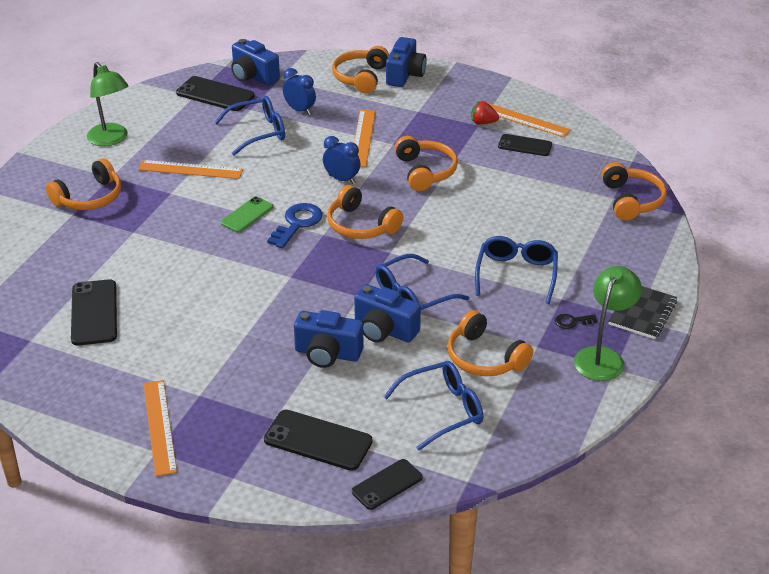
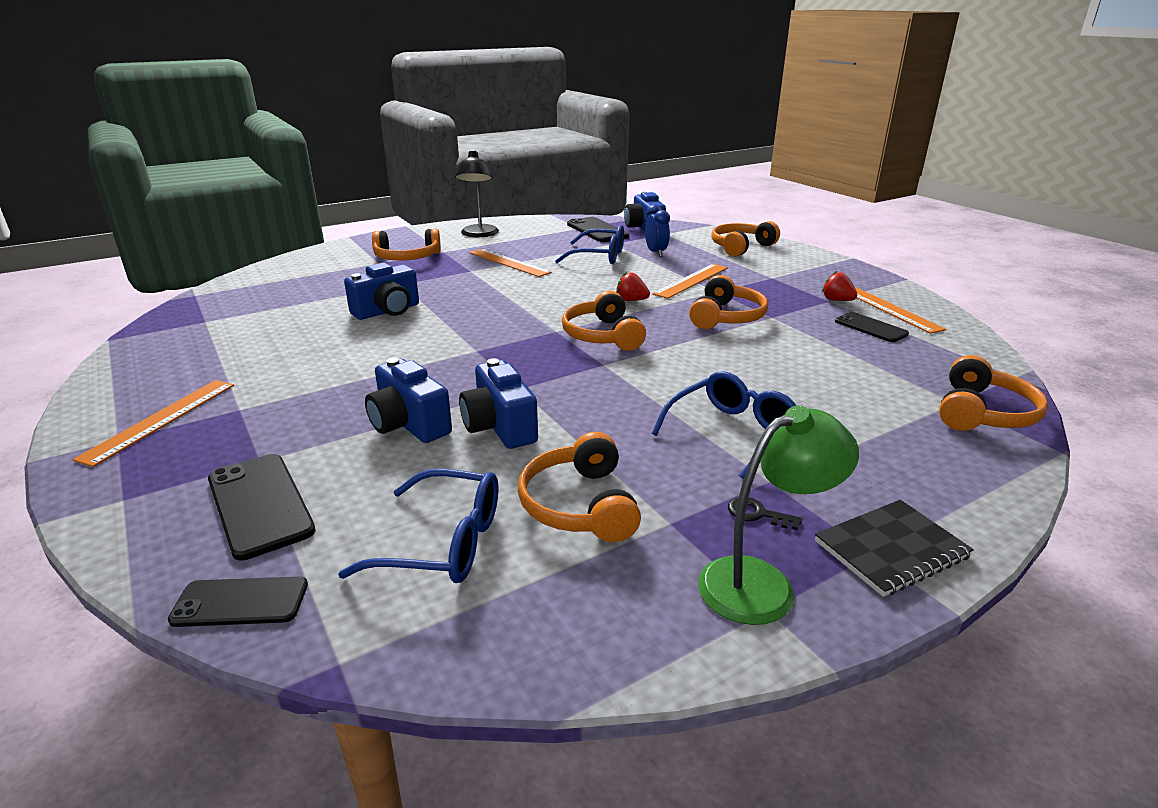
camera: 35 degrees right, 10 degrees down
black phone [71,279,117,345] -> none
green lamp [87,62,128,146] -> black lamp [455,150,499,237]
green phone [221,196,274,233] -> none
blue key [267,203,323,248] -> none
blue clock [323,136,360,184] -> red strawberry [616,272,650,301]
blue glasses [375,254,469,310] -> none
blue camera [386,37,427,87] -> blue camera moved to [344,263,419,320]

